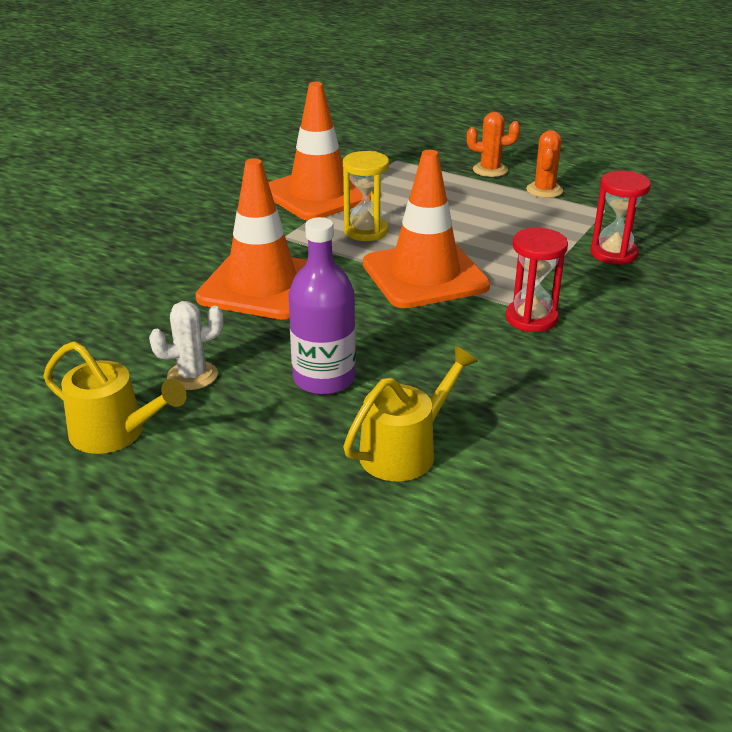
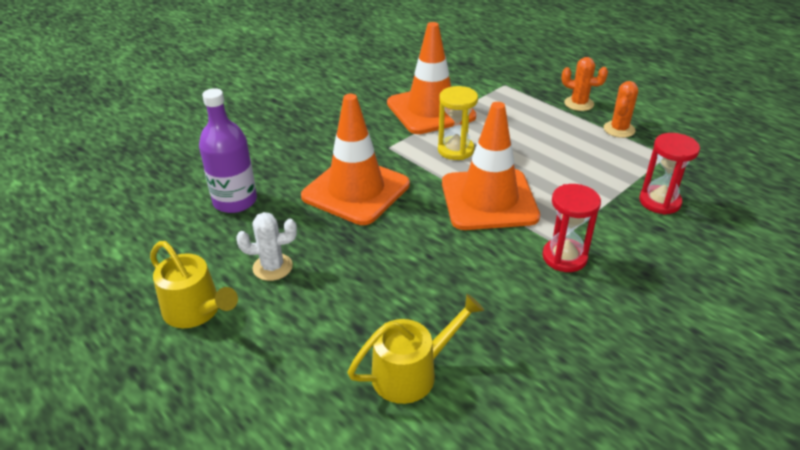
camera: 15 degrees right, 5 degrees up
purple bottle [289,217,356,395] -> purple bottle moved to [199,88,257,213]

